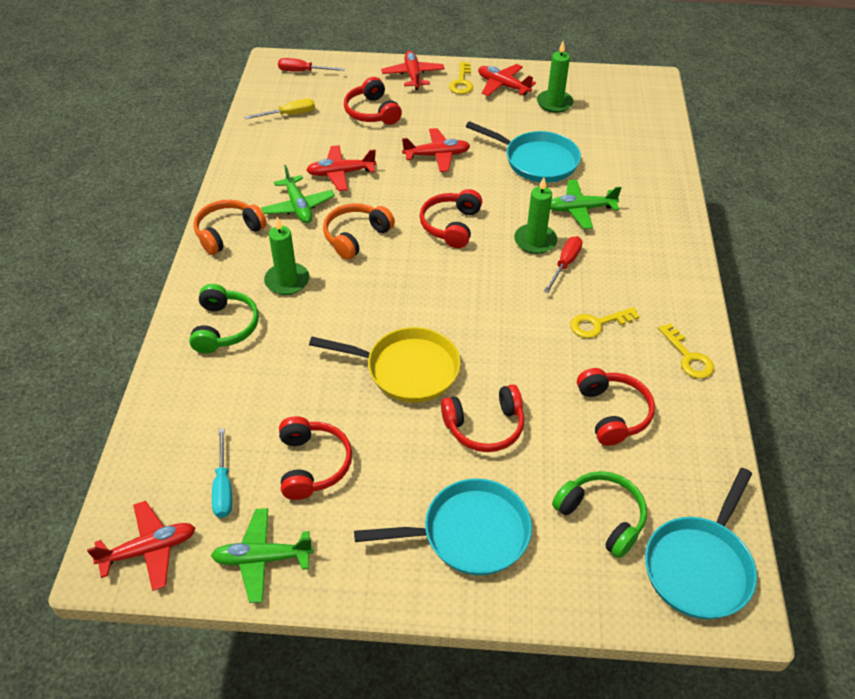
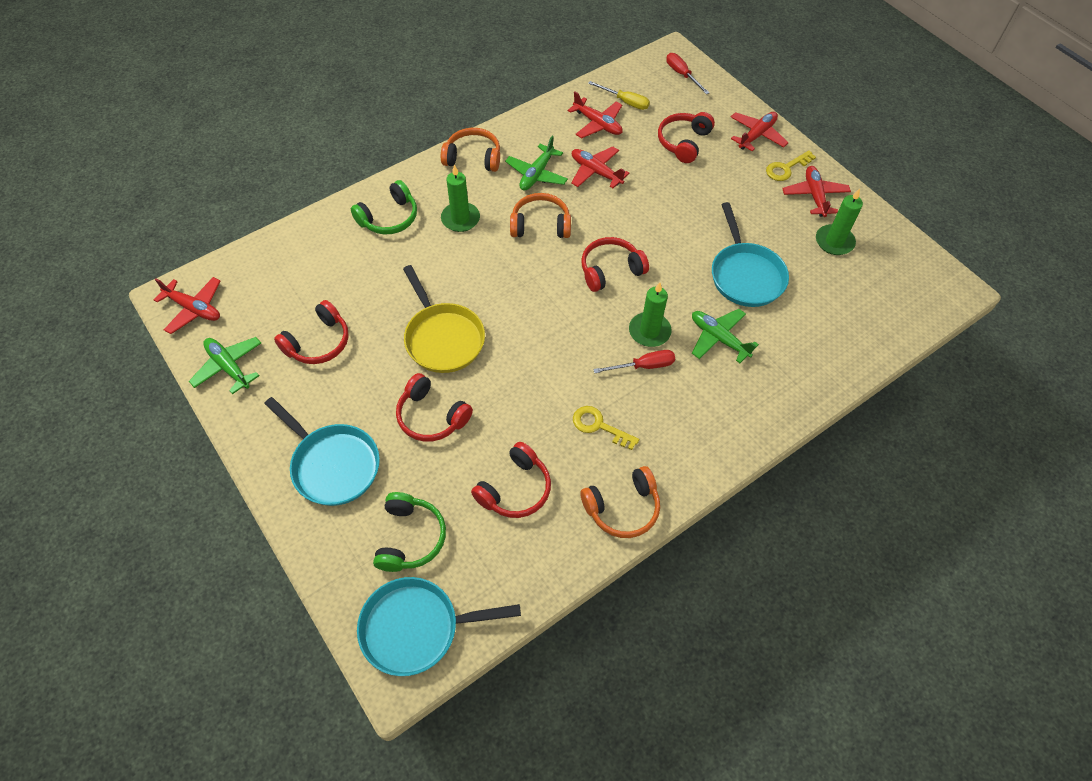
camera: 50 degrees right, 10 degrees up
turquoise screwdriver [212,428,232,518] -> none
red plane [402,128,470,172] -> red plane moved to [568,91,623,138]
yellow key [658,323,714,379] -> orange headphones [581,466,660,538]

